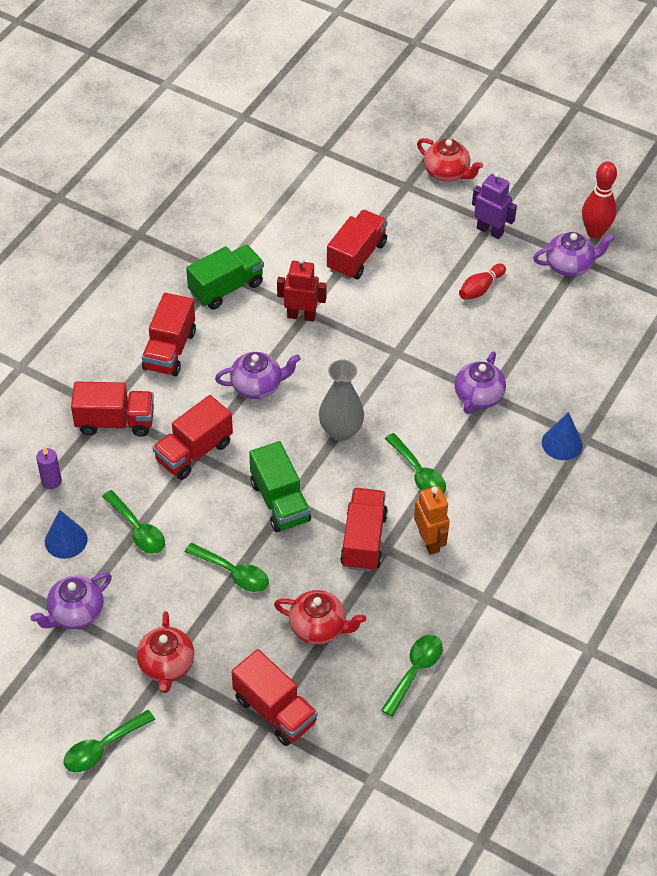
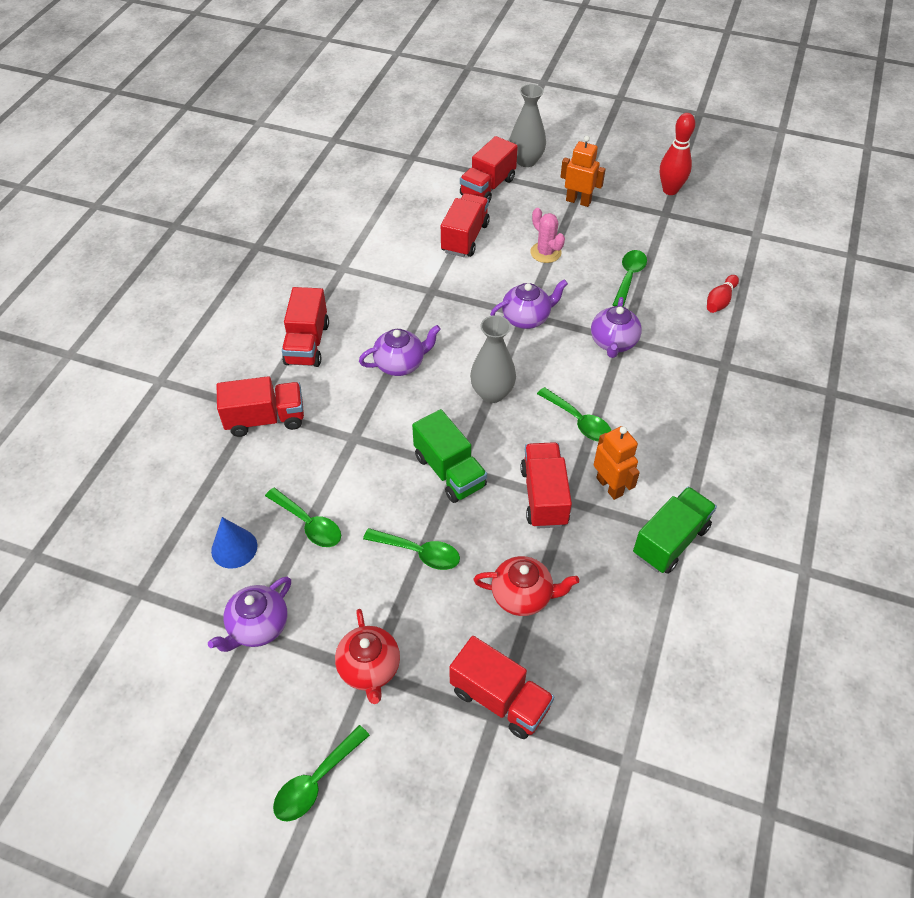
camera: 10 degrees left, 0 degrees up
purple candle [36,446,62,489] -> none
red truck [152,395,233,480] -> red truck moved to [460,136,518,202]
green truck [186,245,264,310] -> green truck moved to [633,487,717,574]
red robot [277,257,327,322] -> none
green spoon [381,635,443,717] -> green spoon moved to [613,250,647,307]
red teapot [417,138,483,182] -> grey vase [510,84,546,167]
red bowling pin [459,263,506,300] -> red bowling pin moved to [707,275,739,313]
purple robot [472,171,517,239] -> orange robot [561,136,605,207]
purple teapot [533,232,614,277] -> purple teapot moved to [490,279,568,329]
blue cone [542,412,582,460] -> none
none -> pink cactus [530,208,565,263]

